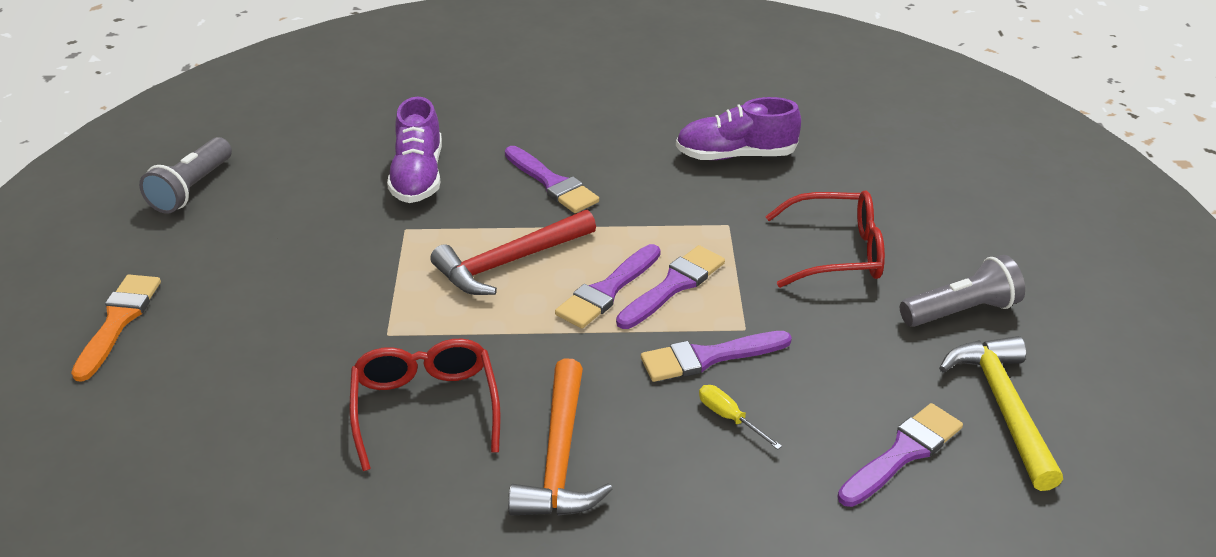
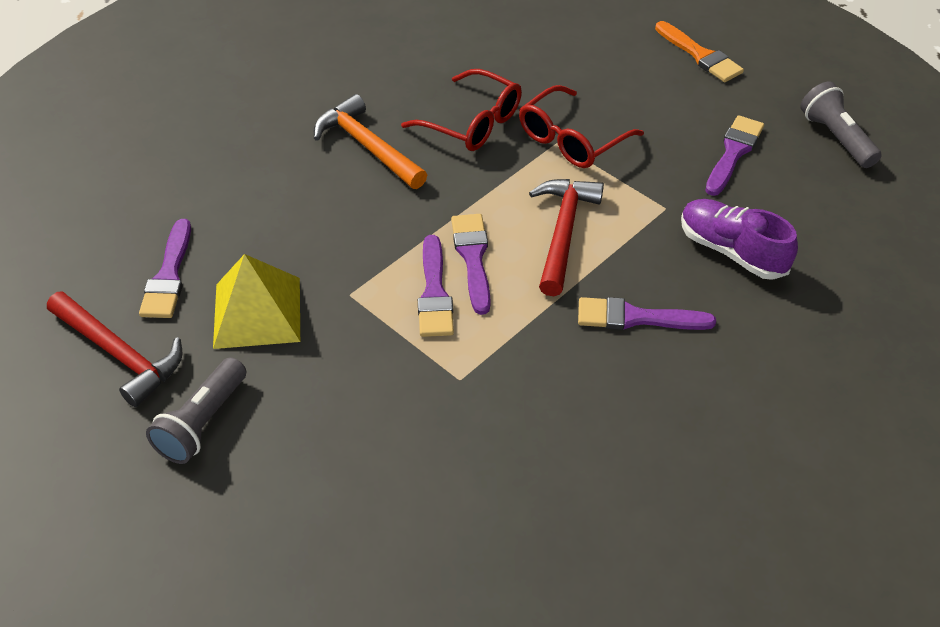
camera: 135 degrees right, 10 degrees up
purple brush [641,331,792,382] -> purple brush moved to [705,115,764,196]
purple shoe [676,97,801,160] -> none
yellow screwdriver [699,385,782,450] -> none
red glasses [765,190,885,288] -> red glasses moved to [519,85,644,168]
yellow hammer [939,336,1063,491] -> red hammer [47,291,182,407]
none -> yellow pyramid [213,254,300,349]

